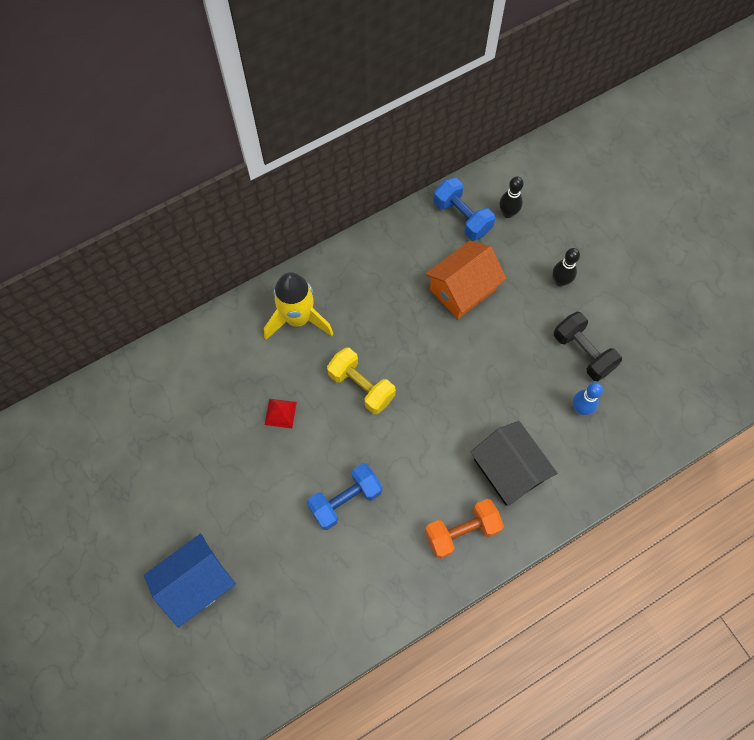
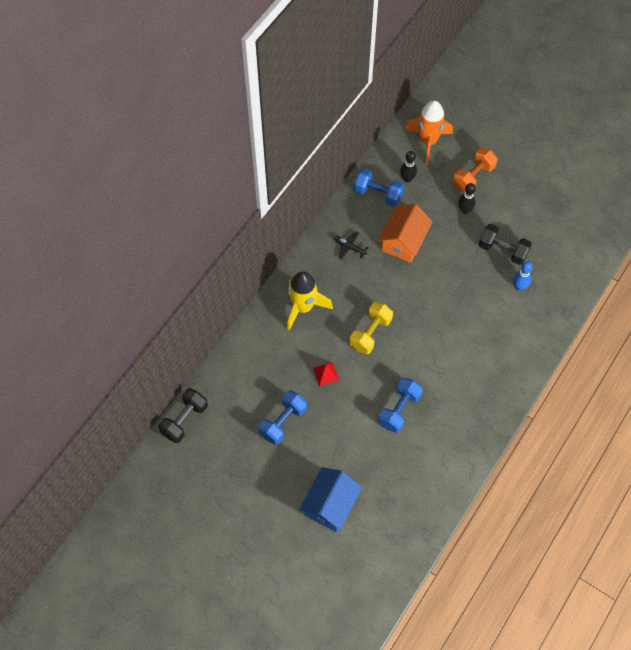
camera: 25 degrees left, 5 degrees down
yellow dumbbell [327,348,396,414] -> yellow dumbbell turned 75 degrees counterclockwise [350,302,393,354]
orange dumbbell [425,499,504,559] -> orange dumbbell moved to [453,148,498,192]
black house [470,421,557,506] -> none
none -> black dumbbell [159,388,208,443]
none -> blue dumbbell [259,390,307,445]
none -> black plane [334,231,368,259]
none -> orange rocket [405,100,453,165]

